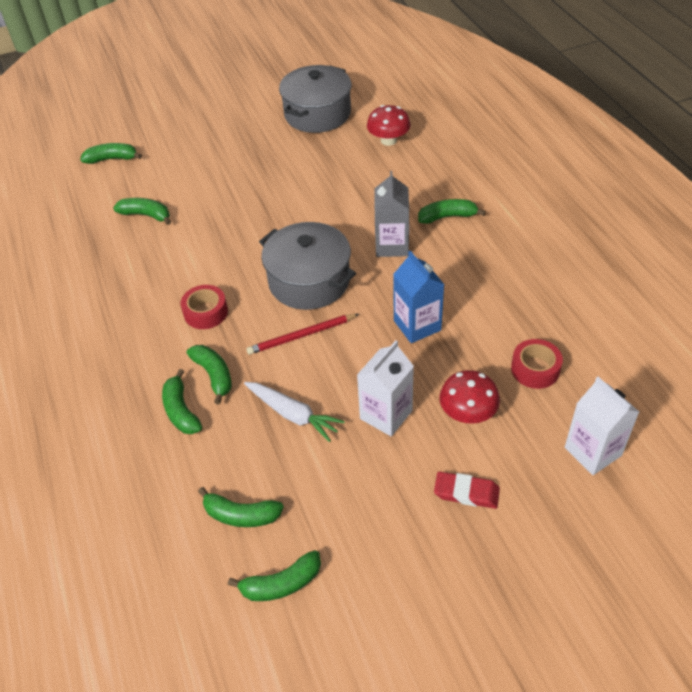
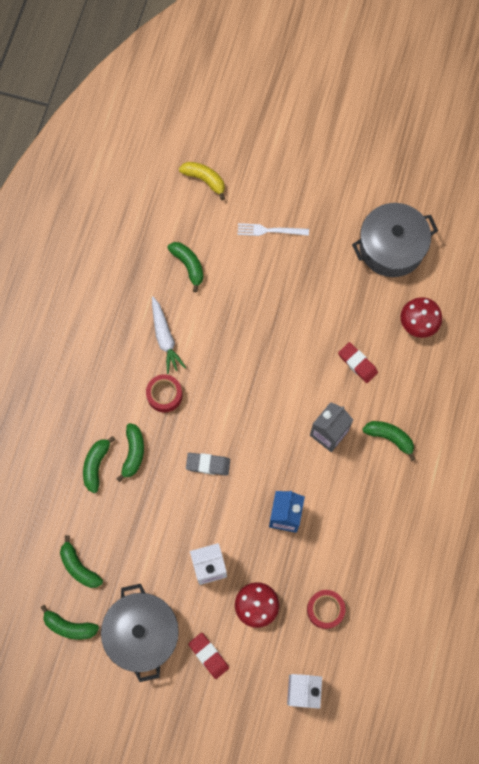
camera: 35 degrees right, 25 degrees up
green banana [80,143,142,164] -> yellow banana [179,162,225,200]
white carrot [244,382,345,442] -> white carrot moved to [152,296,186,374]
red pencil [246,314,359,355] -> grey eraser [186,453,230,476]
grey pot [259,222,356,310] -> grey pot moved to [101,584,179,682]
none -> white fork [237,223,309,236]
none -> red eraser [338,342,378,383]

